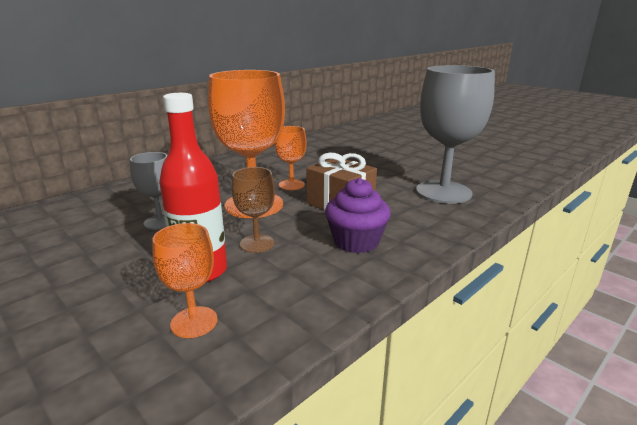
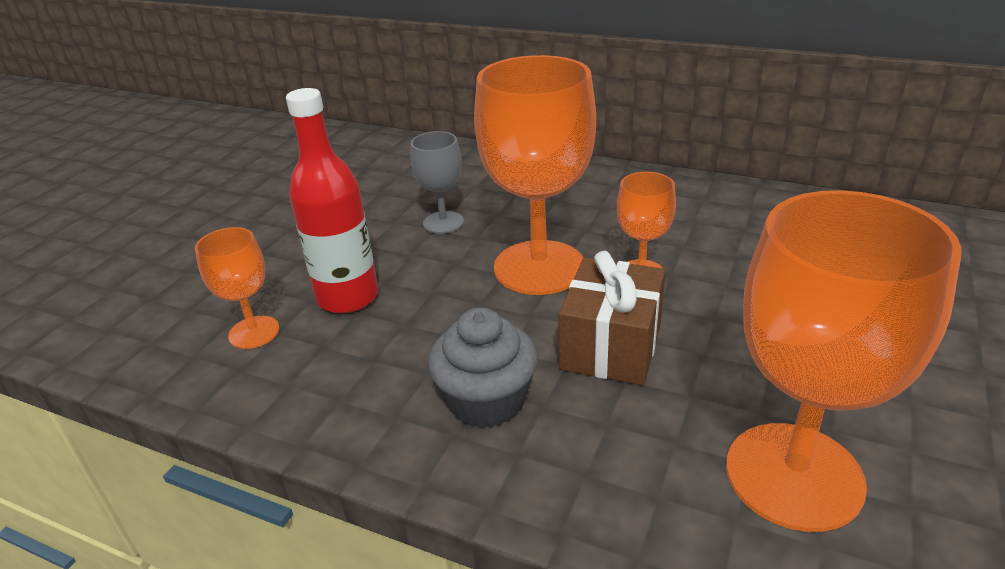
camera: 70 degrees right, 10 degrees up
brown goblet [232,167,275,253] -> none
purple cupcake [325,178,390,253] -> grey cupcake [428,307,538,428]
grey goblet [416,65,495,204] -> orange goblet [726,190,962,532]

